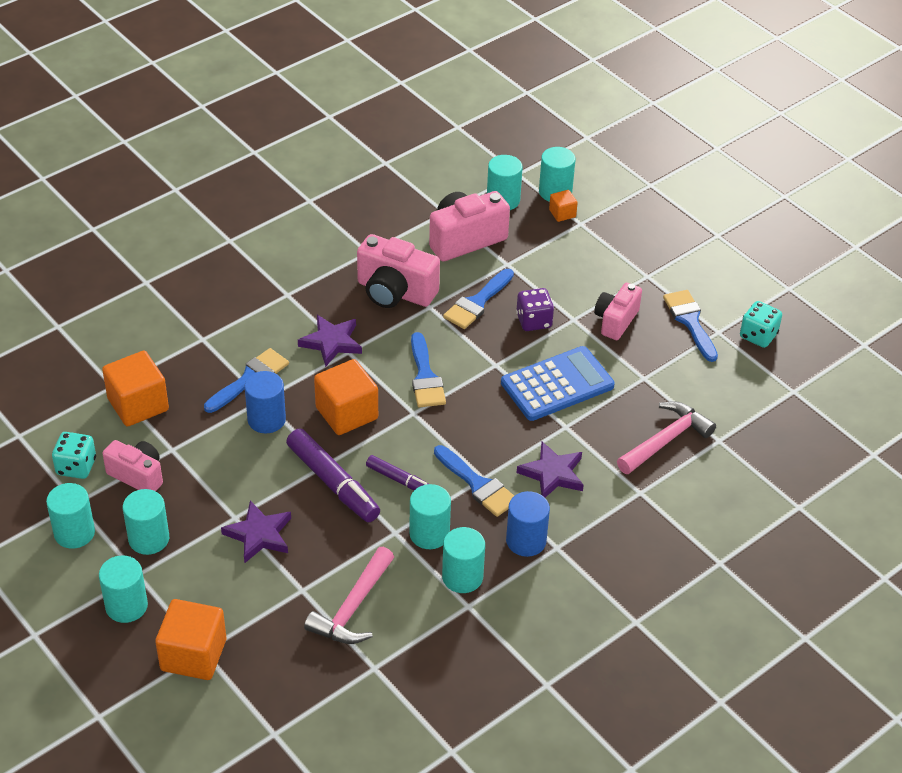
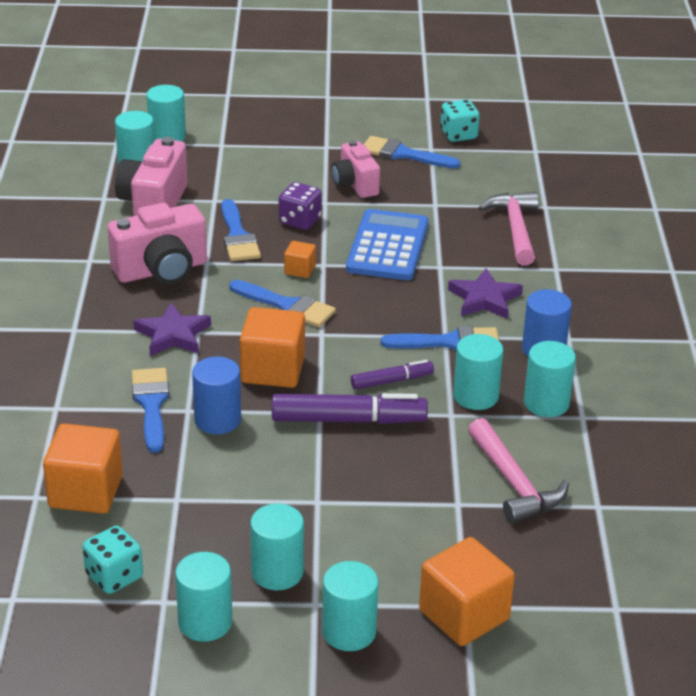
camera: 50 degrees left, 10 degrees down
pink camera [102,440,163,491] -> none
purple star [221,501,291,563] -> none
orange cube [549,190,578,222] -> orange cube moved to [284,241,316,278]

